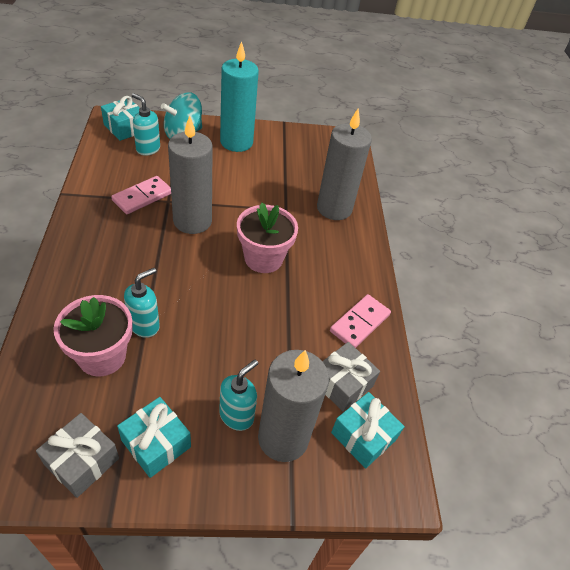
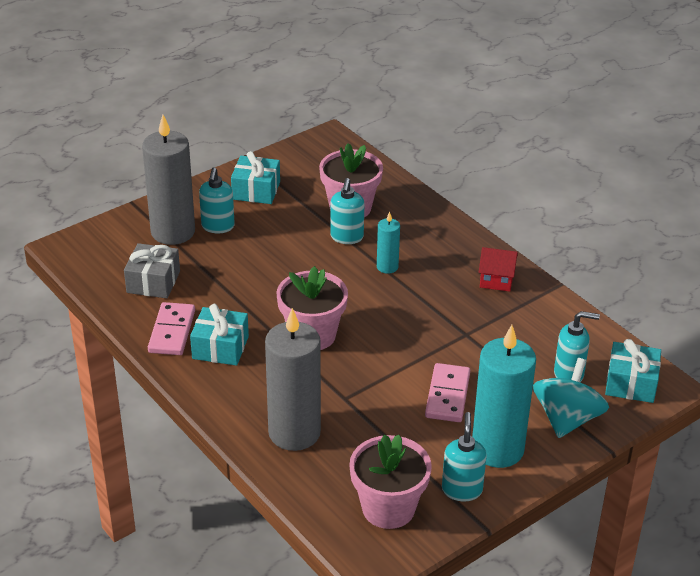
camera: 150 degrees right, 10 degrees down
grey gift [36,413,119,498] -> none
pink domino [111,176,171,214] -> pink domino moved to [425,363,470,422]
grey candle [168,115,213,234] -> none
turquoise gift [331,392,405,468] -> turquoise gift moved to [190,304,249,366]
none -> pink flower pot [349,434,432,529]
none -> turquoise candle [377,211,400,274]
none -> turquoise soap dispenser [442,412,487,501]
none -> red house [479,247,518,292]

